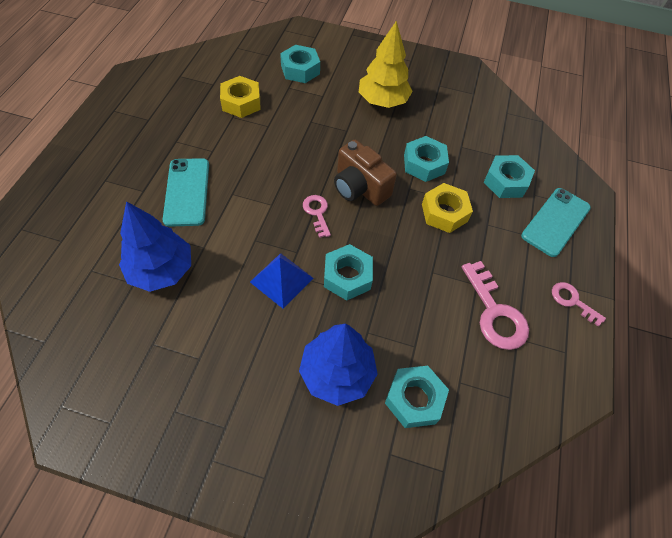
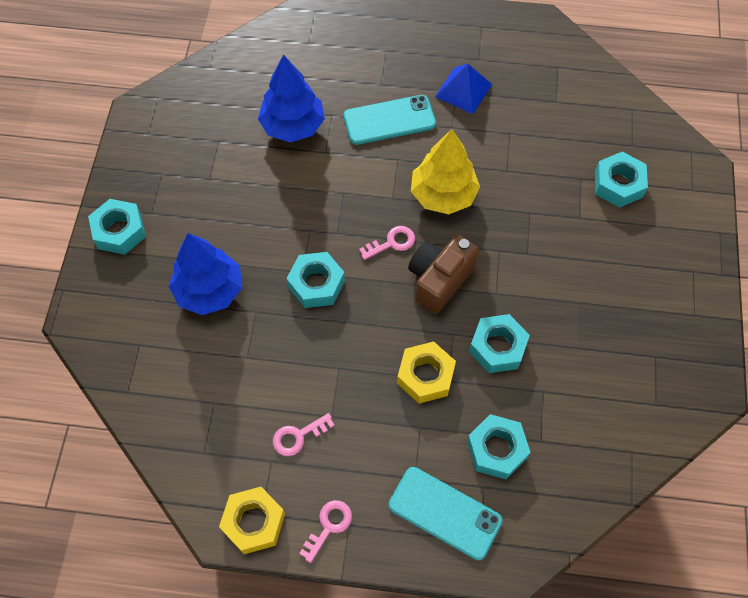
camera: 85 degrees right, 5 degrees up
yellow nut [220,76,261,118] -> yellow nut moved to [219,487,285,554]
blue pyramid [250,253,314,309] -> blue pyramid moved to [435,63,492,114]
yellow tree [359,21,413,108] -> yellow tree moved to [411,129,480,214]
turquoise nut [385,366,449,428] -> turquoise nut moved to [88,199,146,255]
pink key [462,261,529,350] -> pink key [273,413,335,456], size x0.58

